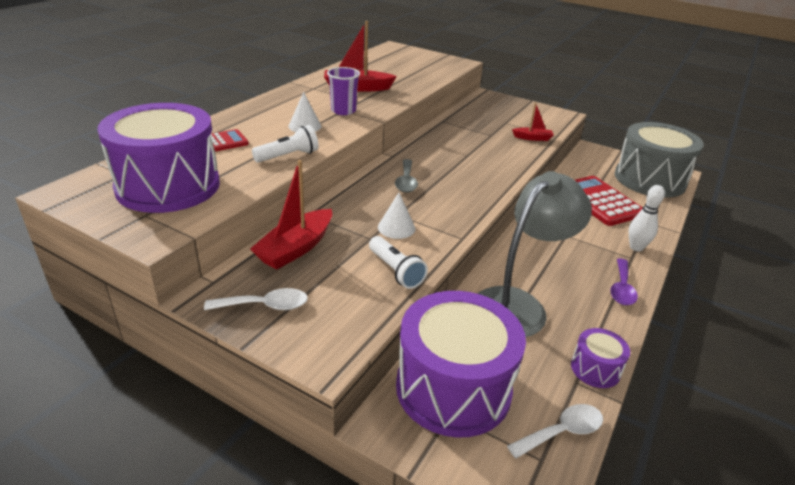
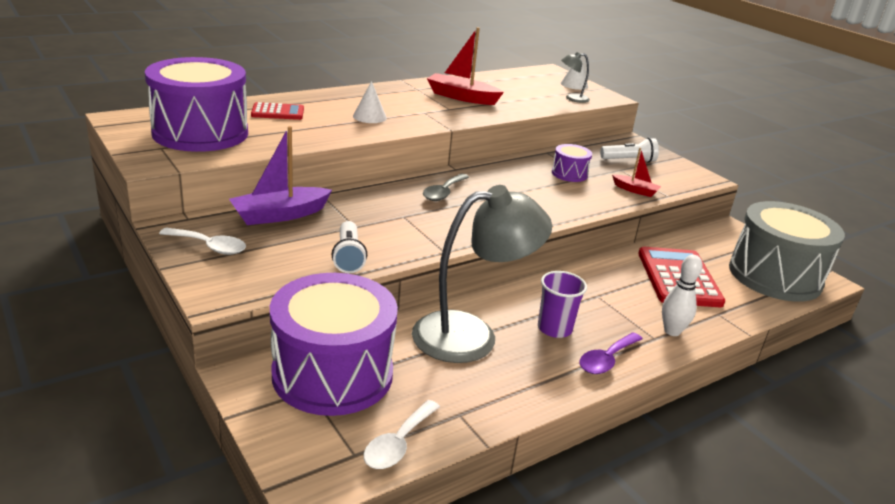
camera: 25 degrees right, 5 degrees down
red boat [250,160,332,269] -> purple boat [229,126,332,225]
white flashlight [252,125,319,163] -> white flashlight moved to [600,138,659,163]
purple cup [327,67,360,115] -> purple cup moved to [538,271,587,338]
white cone [378,193,415,239] -> white cone moved to [561,57,588,90]
white spoon [507,404,603,459] -> white spoon turned 120 degrees clockwise [364,400,440,469]
purple drum [571,328,630,388] -> purple drum moved to [552,144,592,182]
none -> grey lamp [561,52,590,103]

